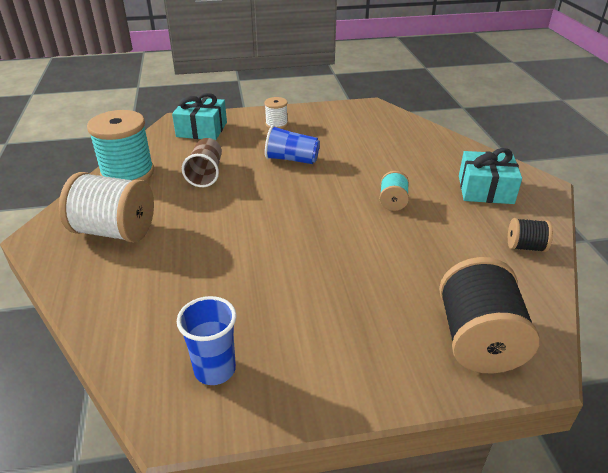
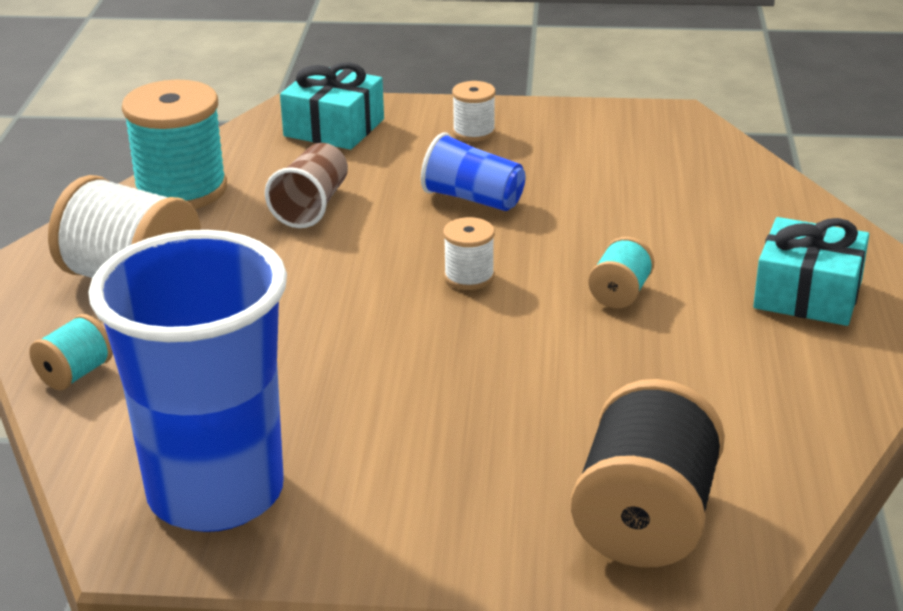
camera: 15 degrees right, 5 degrees down
blue cup [177,296,236,385] -> blue cup [88,230,287,532], size x2.13
black spool [508,218,553,252] -> none
none -> turquoise spool [29,314,113,390]
none -> white spool [443,217,495,290]

